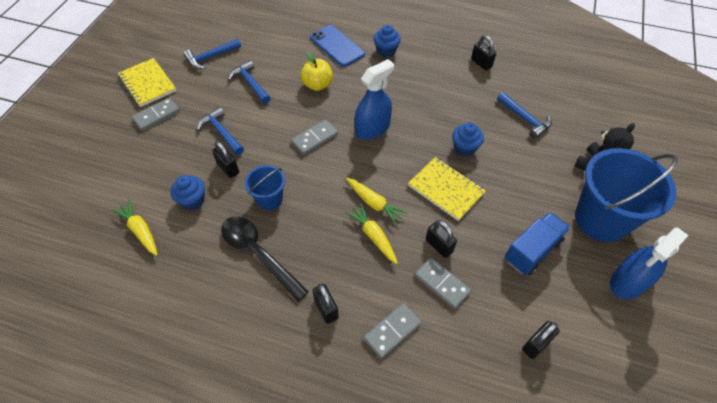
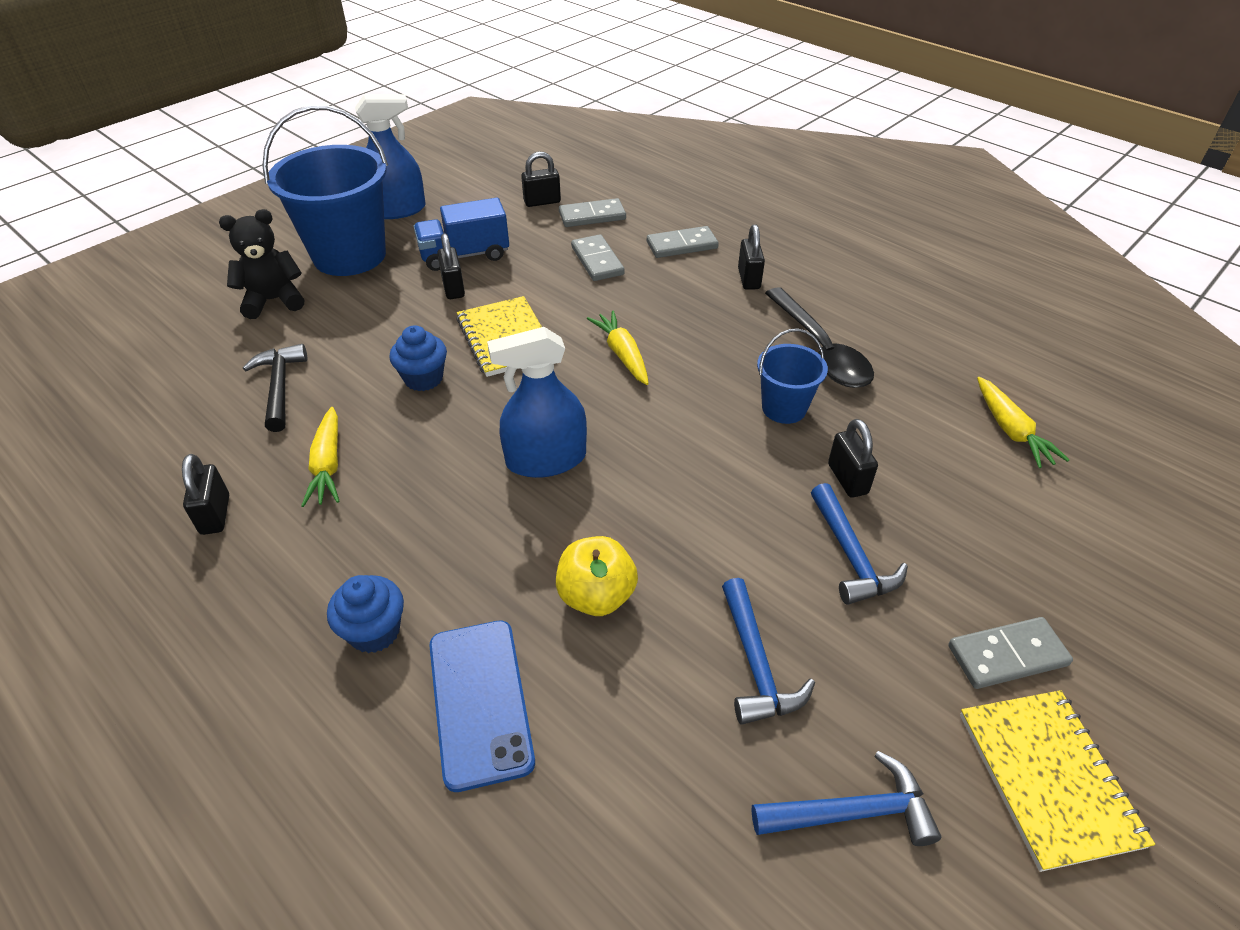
camera: 155 degrees left, 10 degrees down
blue cupcake [170,175,205,210] -> none
grey domino [291,120,338,155] -> grey domino moved to [559,198,626,227]
yellow carrot [345,203,398,264] -> yellow carrot moved to [301,407,339,507]
black padlock [426,220,457,258] -> black padlock moved to [437,233,465,299]
blue hammer [497,92,552,139] -> black hammer [243,344,307,432]

